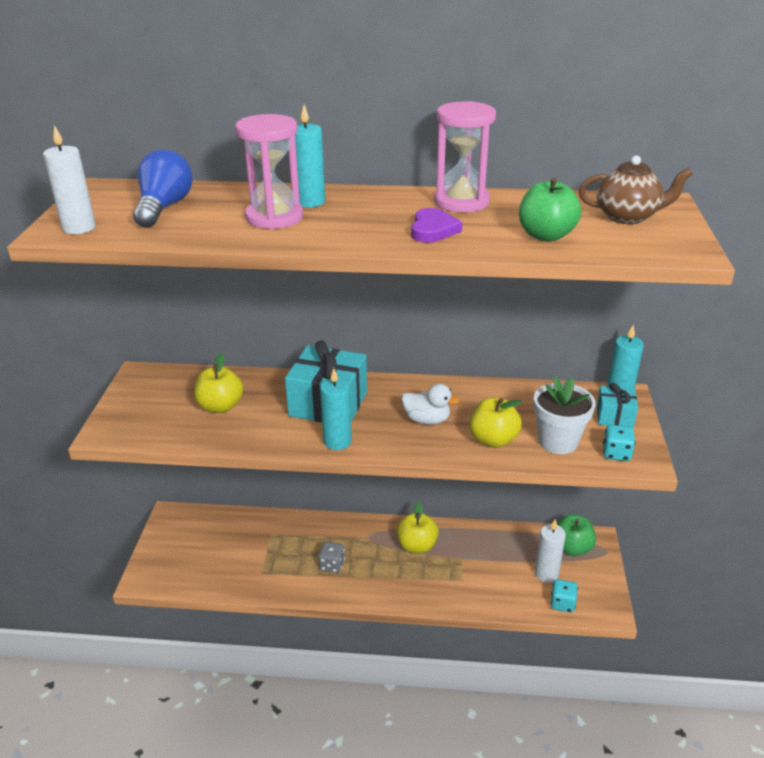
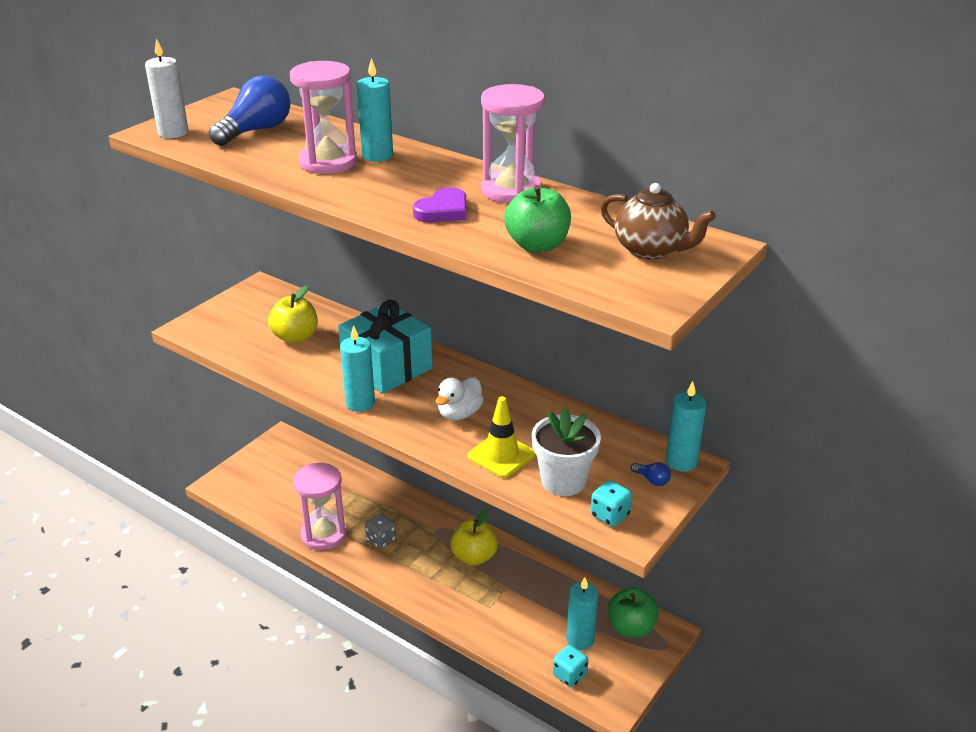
camera: 30 degrees right, 0 degrees up
white duck [402,383,460,425] -> white duck turned 75 degrees clockwise [436,377,484,420]
yellow apple [470,398,522,448] -> yellow traffic cone [467,396,536,478]
white candle [535,519,566,582] -> turquoise candle [566,577,598,650]
turquoise gift [597,383,638,428] -> blue light bulb [631,462,671,486]
none -> pink hourglass [293,463,347,550]

